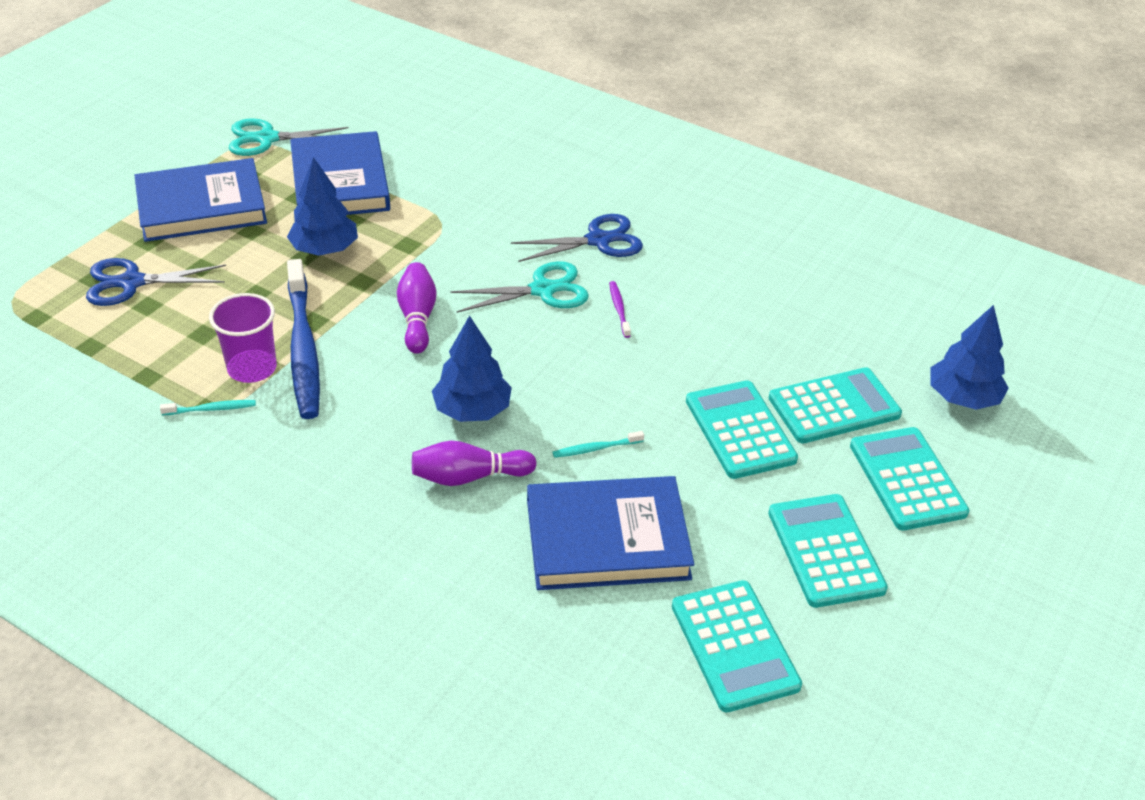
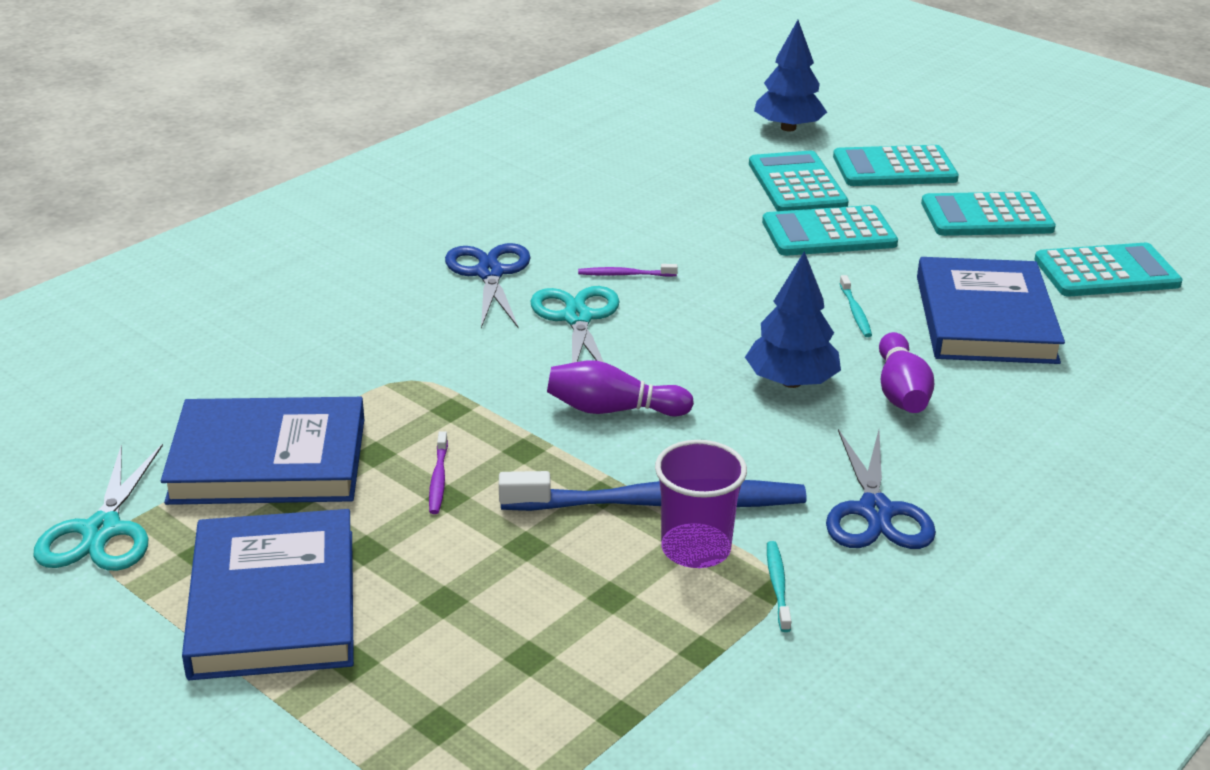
camera: 80 degrees left, 10 degrees down
blue scissors [86,258,226,306] -> blue scissors moved to [826,429,936,549]
blue tree [287,157,358,256] -> purple toothbrush [429,431,448,514]

